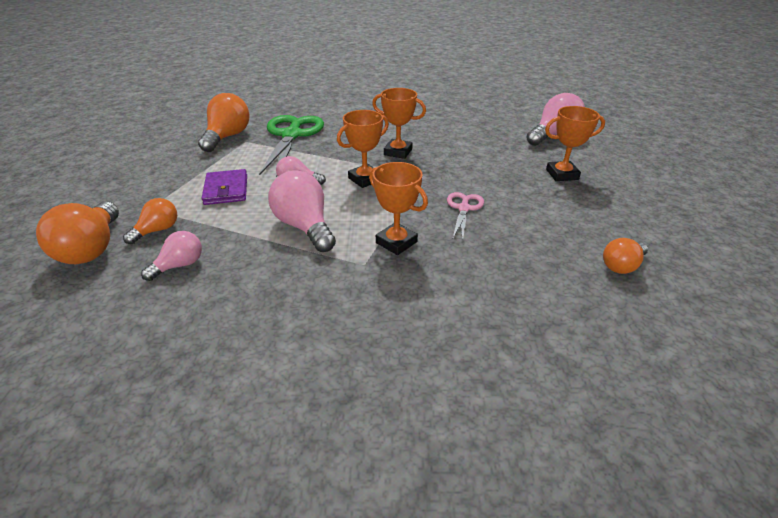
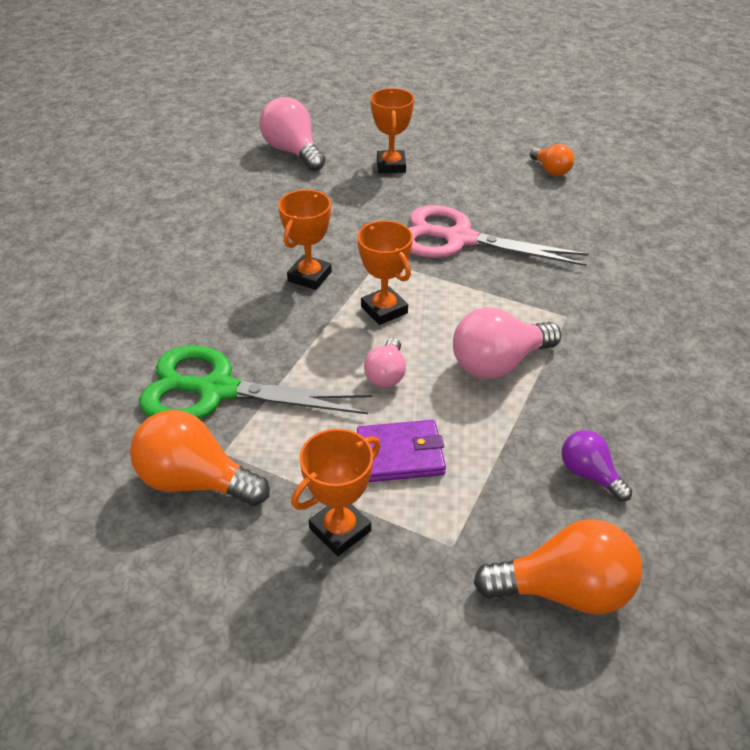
camera: 85 degrees left, 5 degrees up
orange light bulb [123,198,177,244] -> none
pink light bulb [141,231,202,281] -> purple light bulb [561,430,632,502]
orange trophy [369,162,428,255] -> orange trophy moved to [291,429,381,556]
pink scissors [447,192,484,241] -> pink scissors [409,205,589,266], size x1.98

